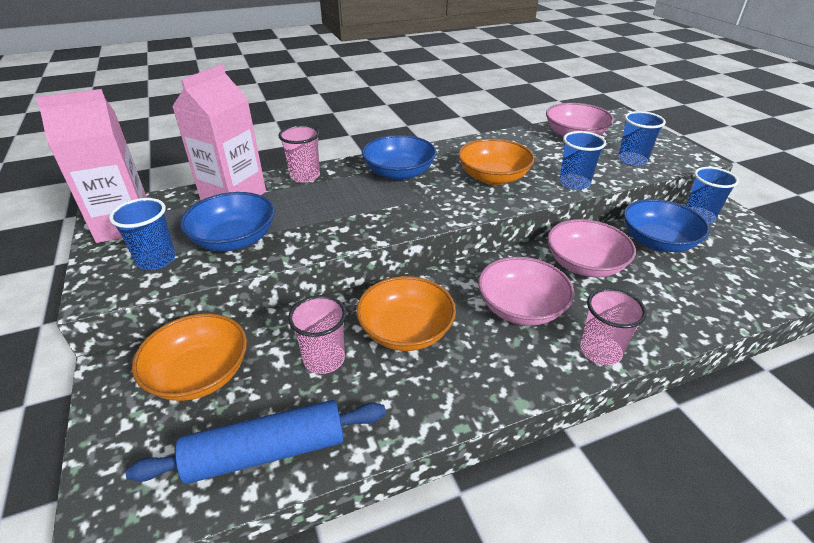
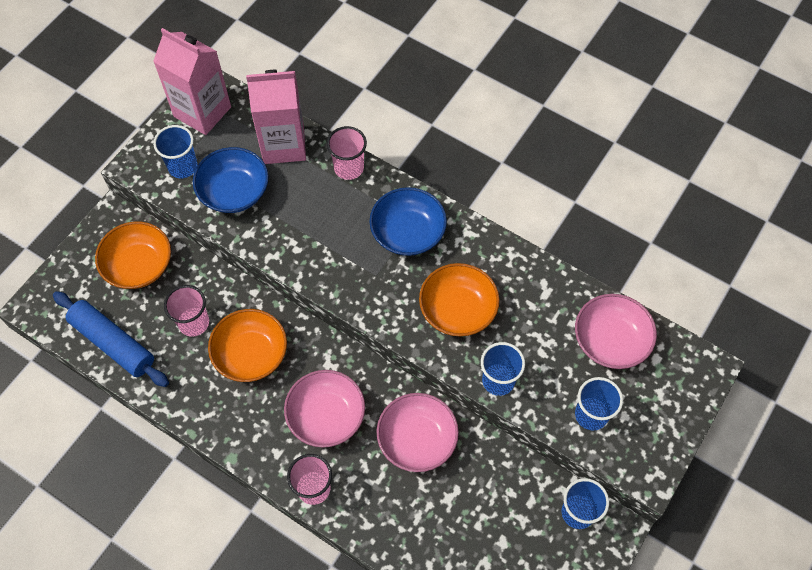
camera: 55 degrees right, 25 degrees up
blue bowl [623,199,710,252] -> none

